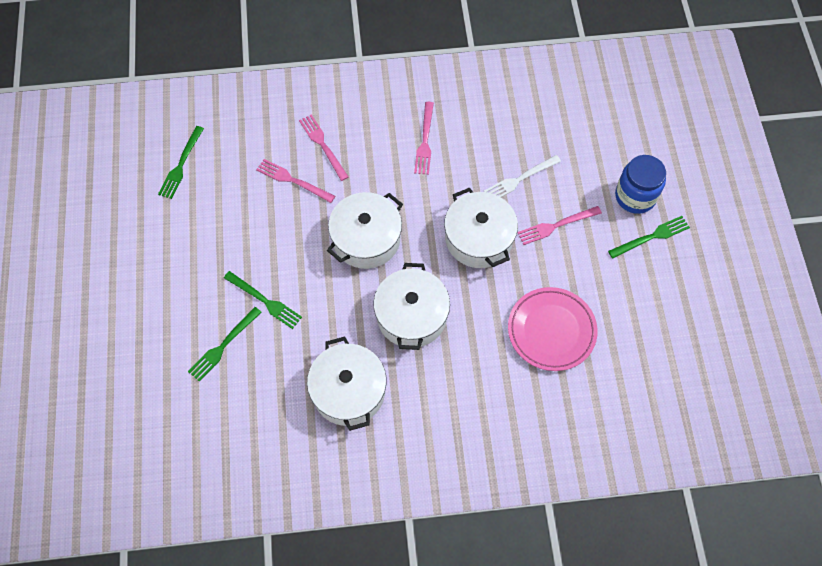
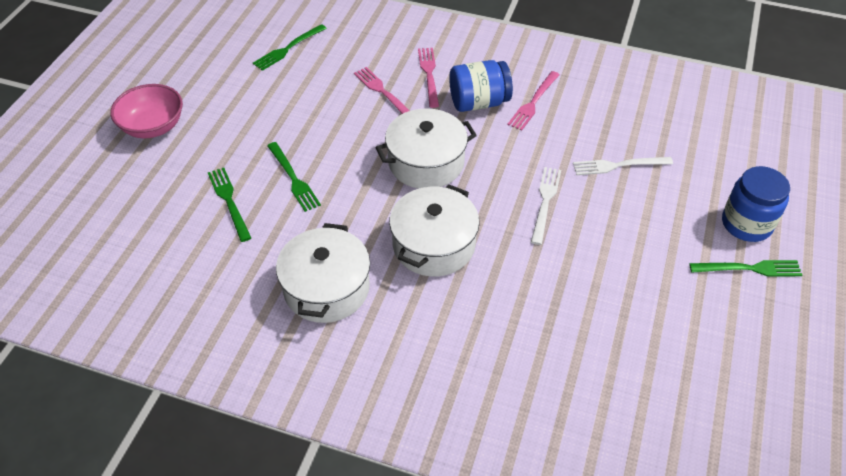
camera: 25 degrees right, 15 degrees down
green fork [188,307,262,382] -> green fork turned 90 degrees clockwise [208,168,251,242]
white pot [444,187,518,268] -> white fork [531,167,561,245]
pink plate [508,287,598,371] -> none
pink fork [517,206,602,245] -> none
none -> pink bowl [110,84,183,138]
none -> blue jar [449,60,513,112]

